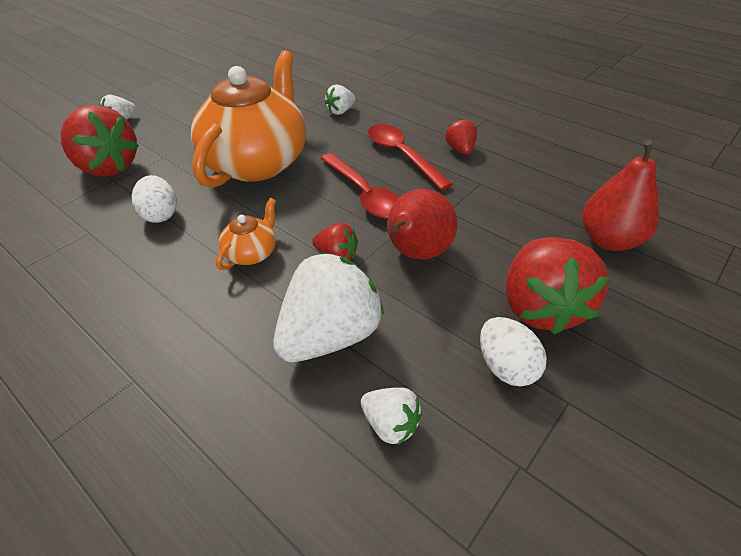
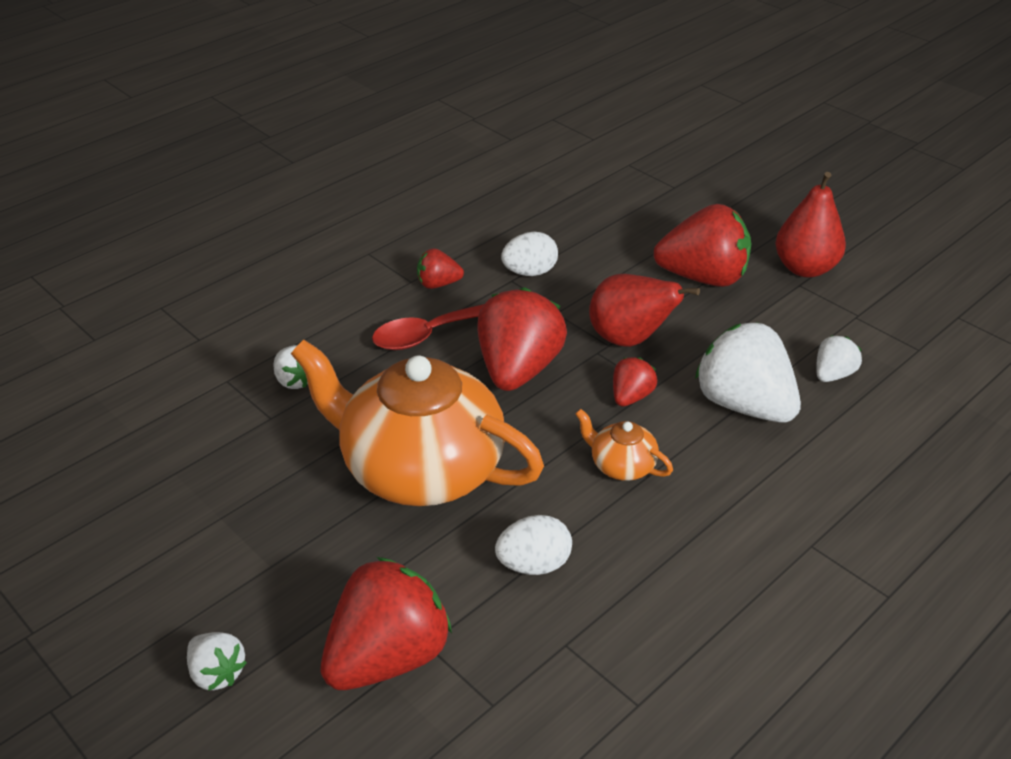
camera: 85 degrees left, 5 degrees down
red spoon [320,153,399,218] -> red strawberry [477,287,567,391]
white egg [480,317,547,386] -> white egg moved to [501,232,558,276]
red pear [582,140,659,251] -> red pear moved to [775,172,846,277]

